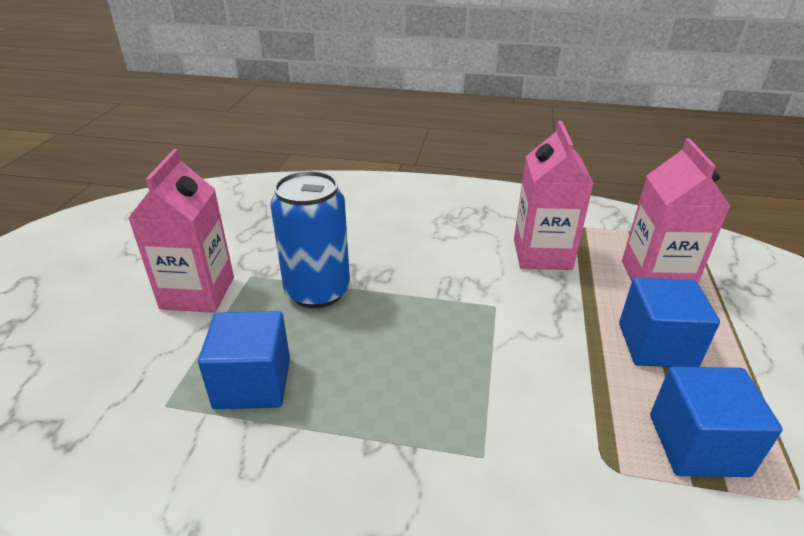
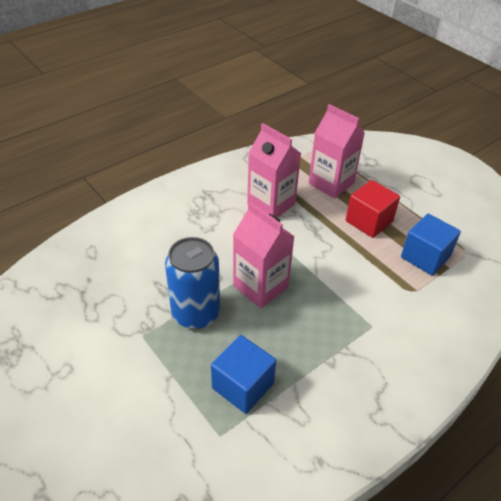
camera: 50 degrees left, 10 degrees up
pink carton [128,149,234,313] -> pink carton moved to [233,202,295,308]
blue cube [619,278,720,367] -> red cube [346,180,400,238]

